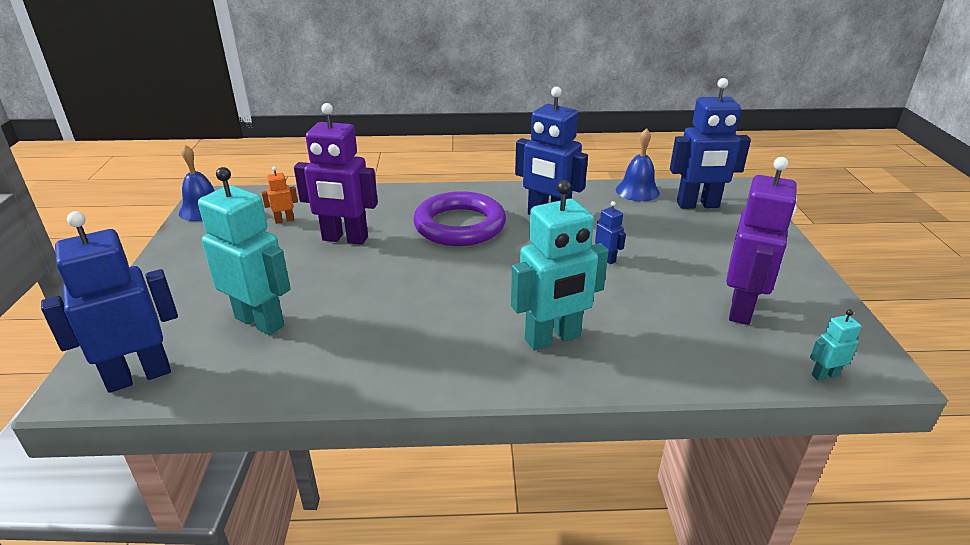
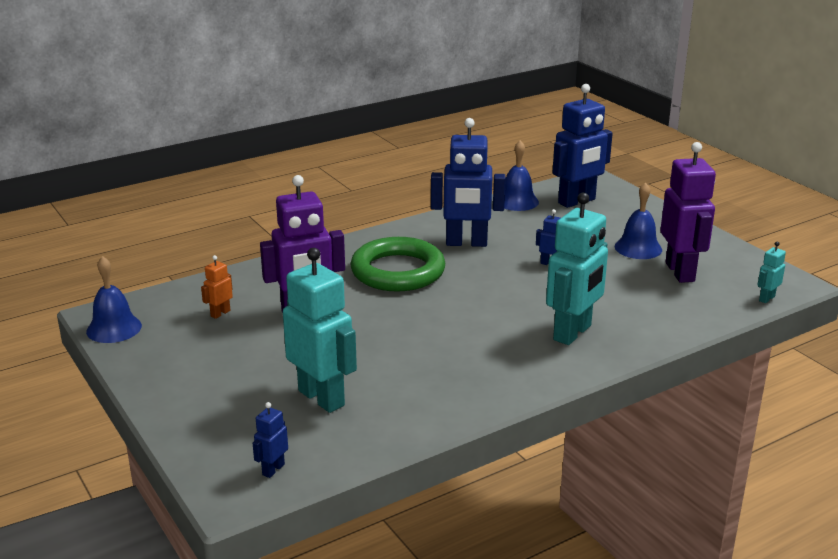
camera: 30 degrees left, 5 degrees down
blue robot [41,211,178,393] -> blue robot [253,402,288,478], size x0.44
turquoise robot [198,167,291,335] -> turquoise robot turned 45 degrees clockwise [283,248,357,413]
purple ring [413,191,506,246] -> green ring [350,237,445,291]
none -> blue bell [615,182,662,259]

